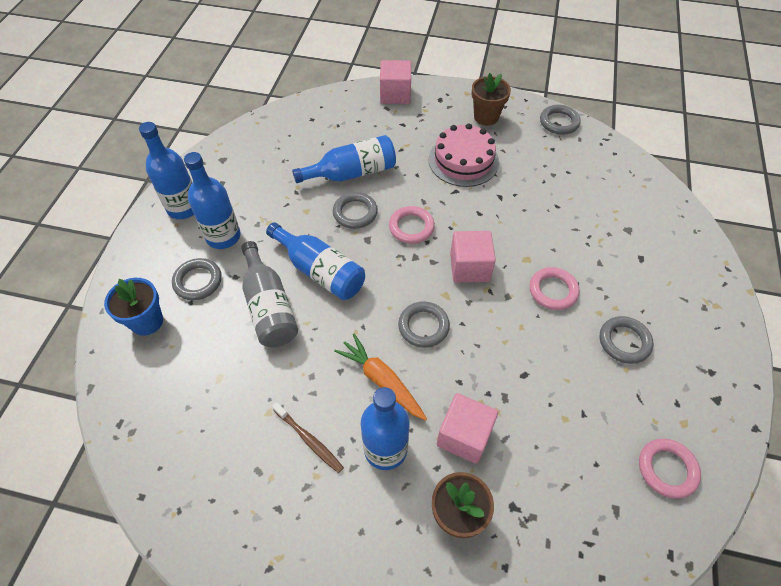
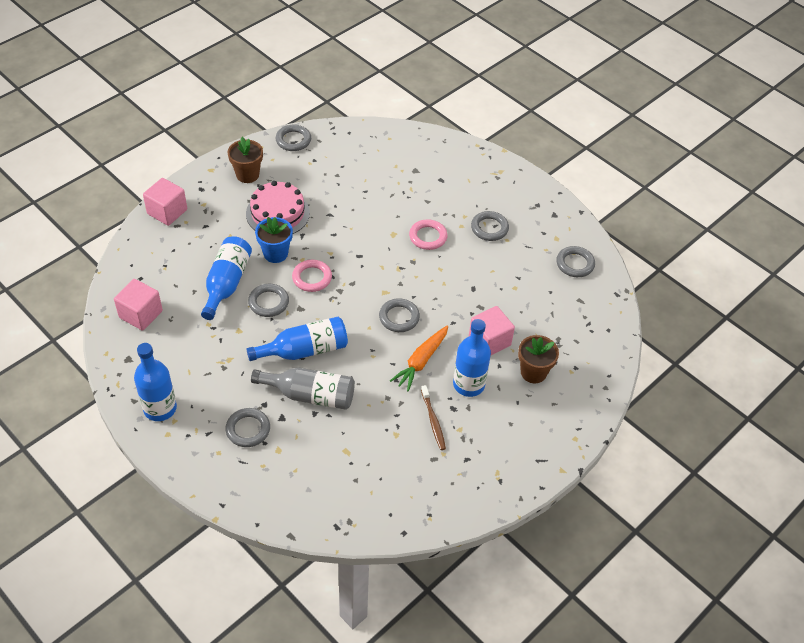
camera: 60 degrees left, 5 degrees down
blue flower pot [104,278,163,336] -> blue flower pot moved to [255,217,293,263]
blue bottle [184,152,241,249] -> none
brown toothbrush [272,402,344,473] -> brown toothbrush turned 90 degrees clockwise [421,385,446,450]
orange carrot [334,334,427,421] -> orange carrot turned 45 degrees counterclockwise [390,325,448,391]
pink cube [450,231,496,283] -> pink cube moved to [114,279,163,331]
pink ring [639,439,701,499] -> grey ring [556,246,595,277]

